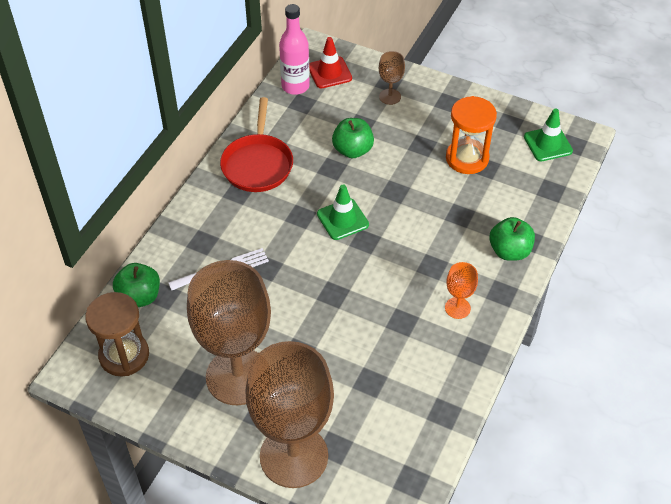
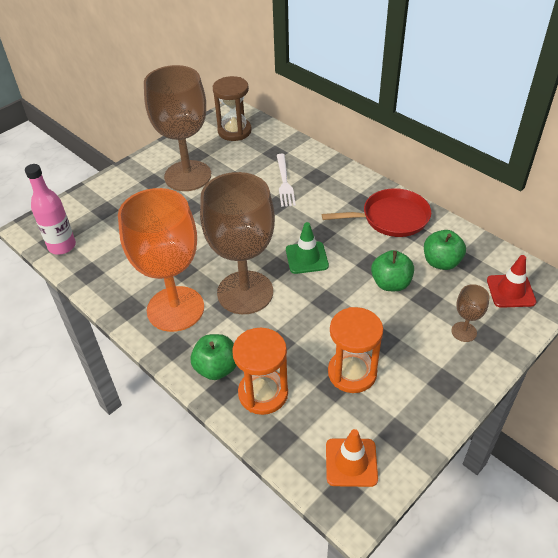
camera: 110 degrees right, 5 degrees down
green apple [113,263,160,307] -> green apple moved to [424,230,466,270]
red pan [220,97,293,192] -> red pan turned 150 degrees clockwise [322,188,431,237]
brown goblet [245,341,334,488] -> brown goblet moved to [200,172,275,314]
pink bottle [279,4,310,95] -> pink bottle moved to [25,164,76,255]
orange goblet [445,262,478,319] -> orange goblet [118,188,204,332], size x2.41
green traffic cone [524,109,573,161] -> orange traffic cone [326,429,378,487]
none -> orange hourglass [232,328,288,415]

